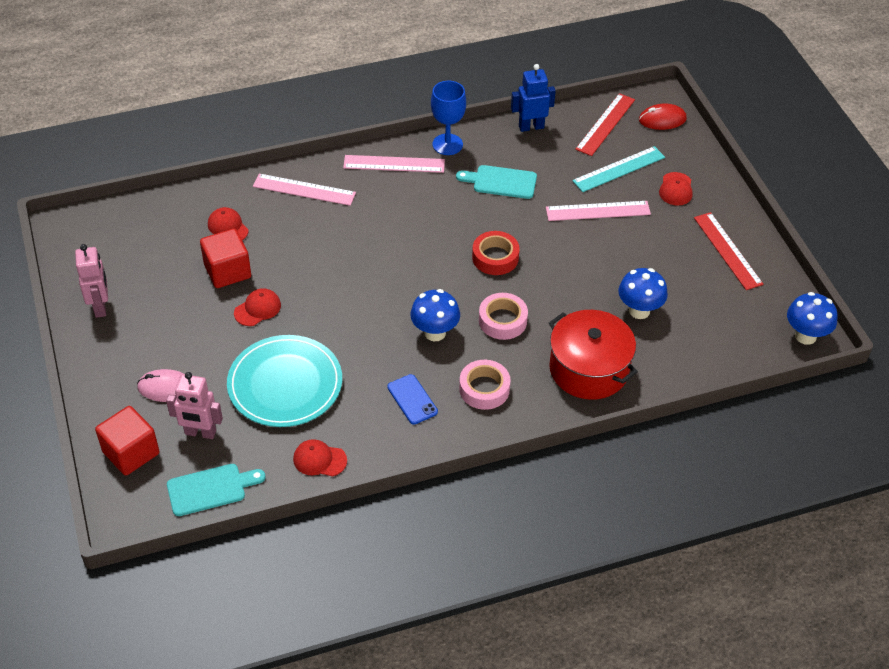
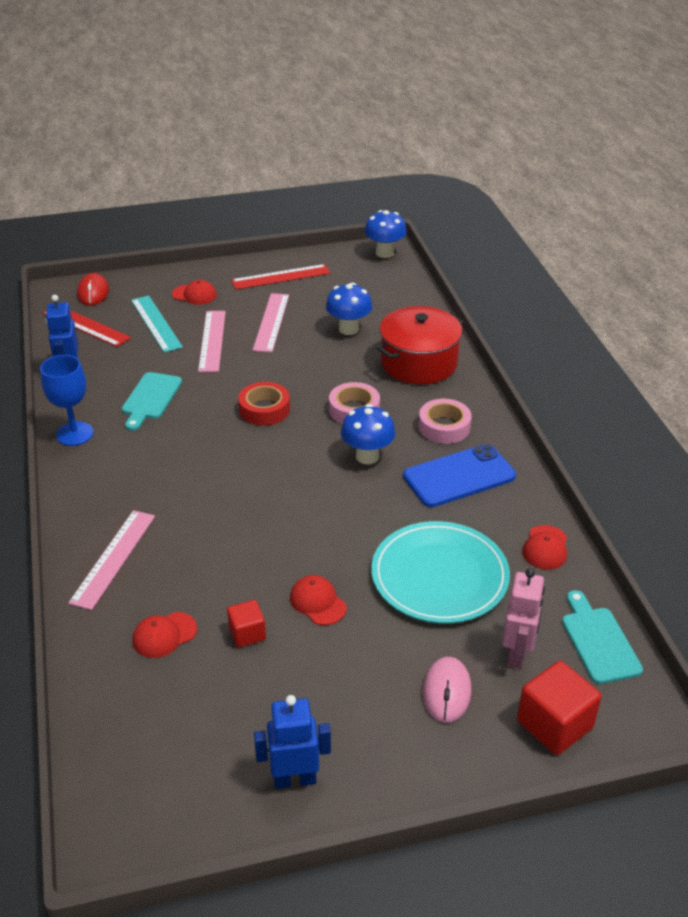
camera: 85 degrees left, 10 degrees down
pink robot [75,244,108,318] -> blue robot [254,695,331,789]
red cube [200,229,251,288] -> red cube [227,600,266,647], size x0.59
pink ruler [343,155,445,173] -> pink ruler moved to [253,293,289,352]
blue phone [387,374,438,425] -> blue phone [403,444,516,507], size x1.72

